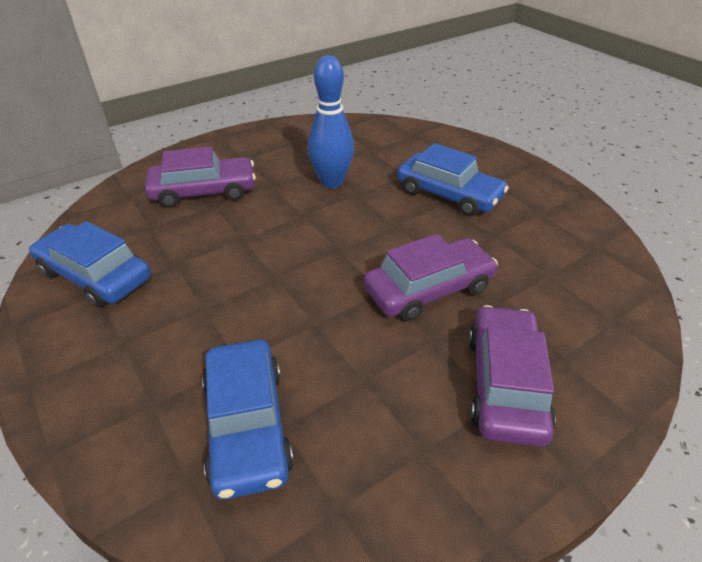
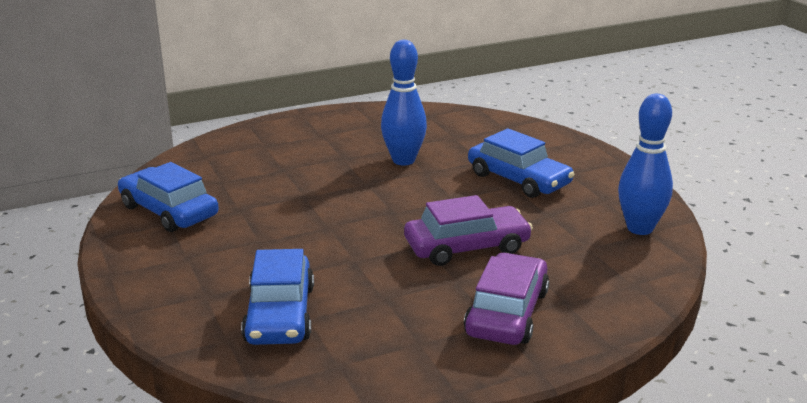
camera: 10 degrees right, 15 degrees down
purple car [145,147,256,208] -> none
none -> blue bowling pin [618,94,673,235]

